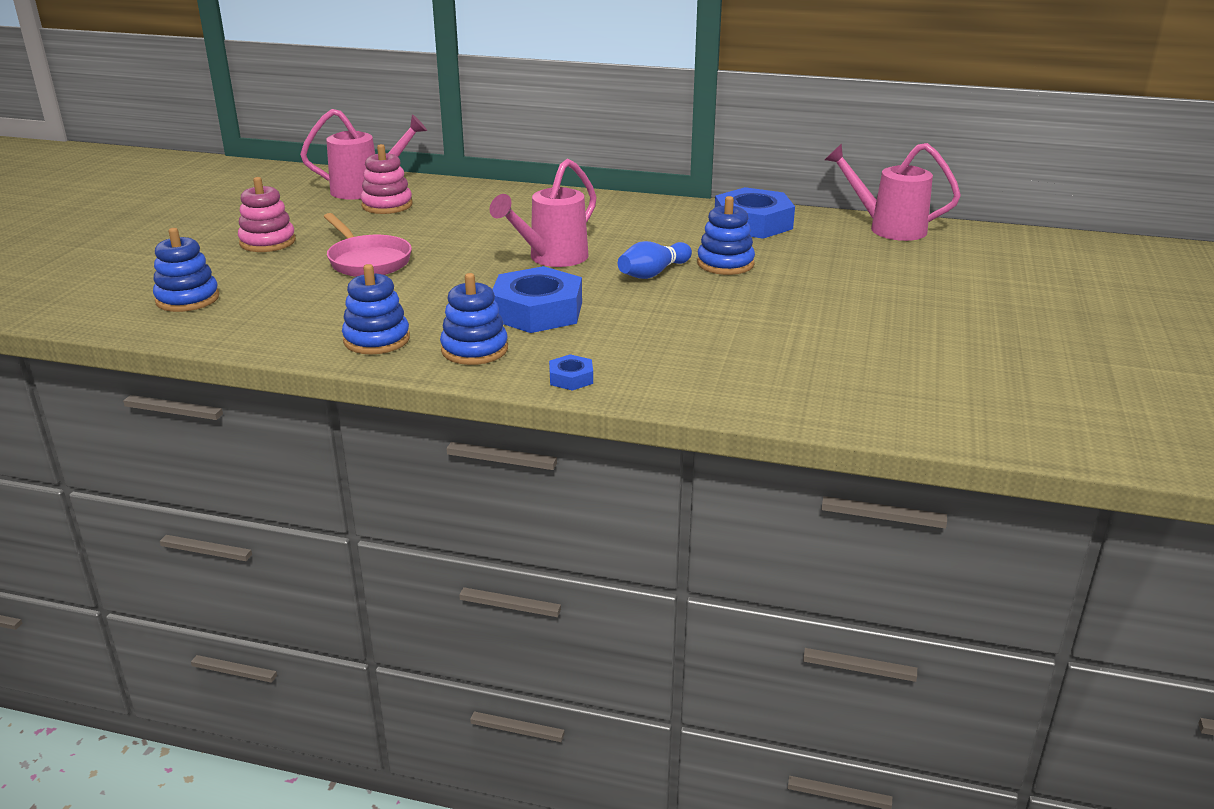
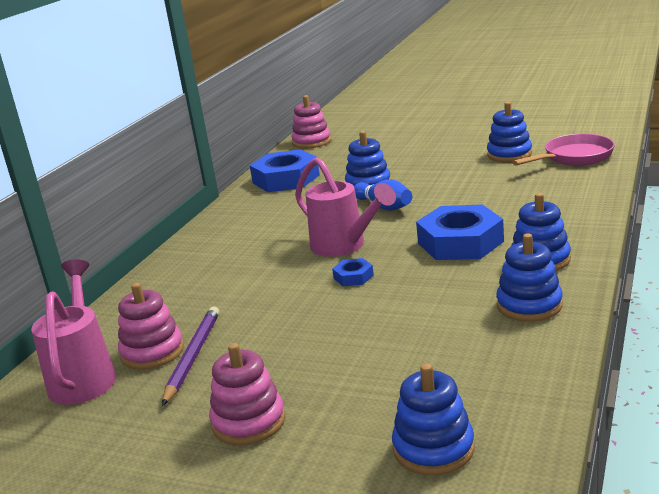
camera: 80 degrees left, 5 degrees down
pink pan [324,213,412,277] -> pink pan moved to [512,134,615,166]
blue nut [549,354,593,390] -> blue nut moved to [332,258,374,286]
pink watering can [825,143,961,241] -> pink stacking toy [292,95,331,149]
none -> purple pencil [162,306,219,406]
none -> blue stacking toy [487,102,532,162]

